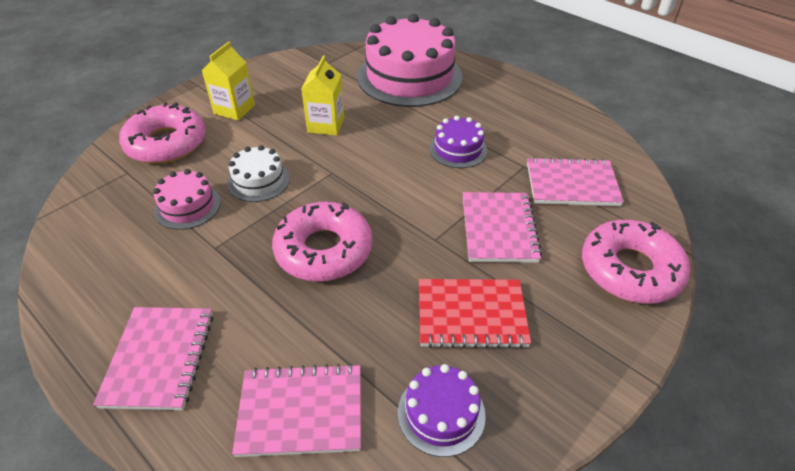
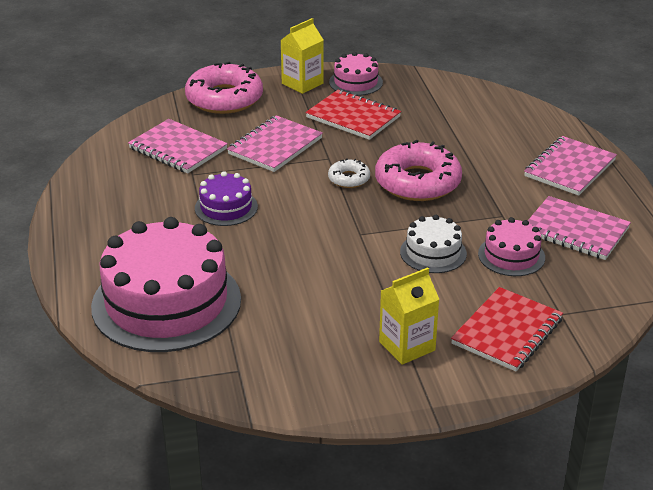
camera: 145 degrees left, 10 degrees down
pink donut [119,102,206,164] -> red notebook [451,287,563,371]
pink notebook [232,363,361,457] -> pink notebook moved to [528,196,631,260]
yellow carton [301,55,344,136] -> yellow carton moved to [281,18,323,94]
purple cake [398,364,486,457] -> none
none -> white donut [328,158,370,188]
none -> pink cake [329,52,383,96]

